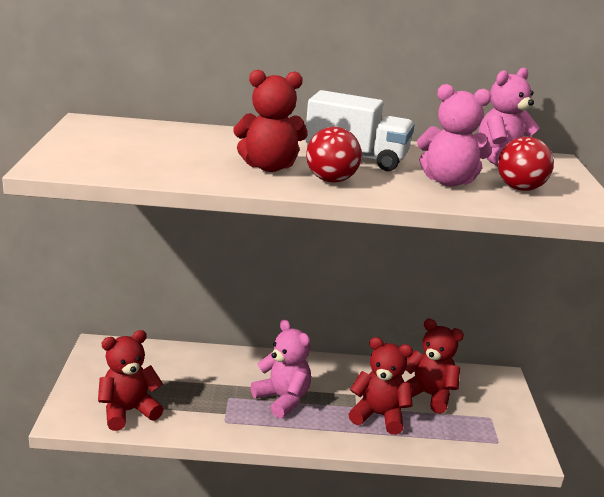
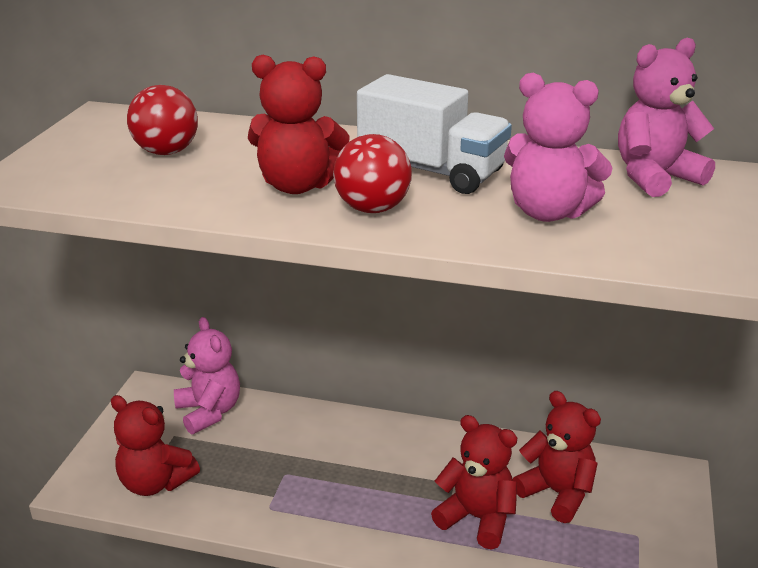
camera: 15 degrees right, 5 degrees up
red teddy bear [98,330,164,431] -> red teddy bear turned 135 degrees counterclockwise [111,395,200,496]
pink teddy bear [251,319,311,418] -> pink teddy bear moved to [174,317,240,435]
red ball [498,137,554,191] -> red ball moved to [127,85,198,155]

